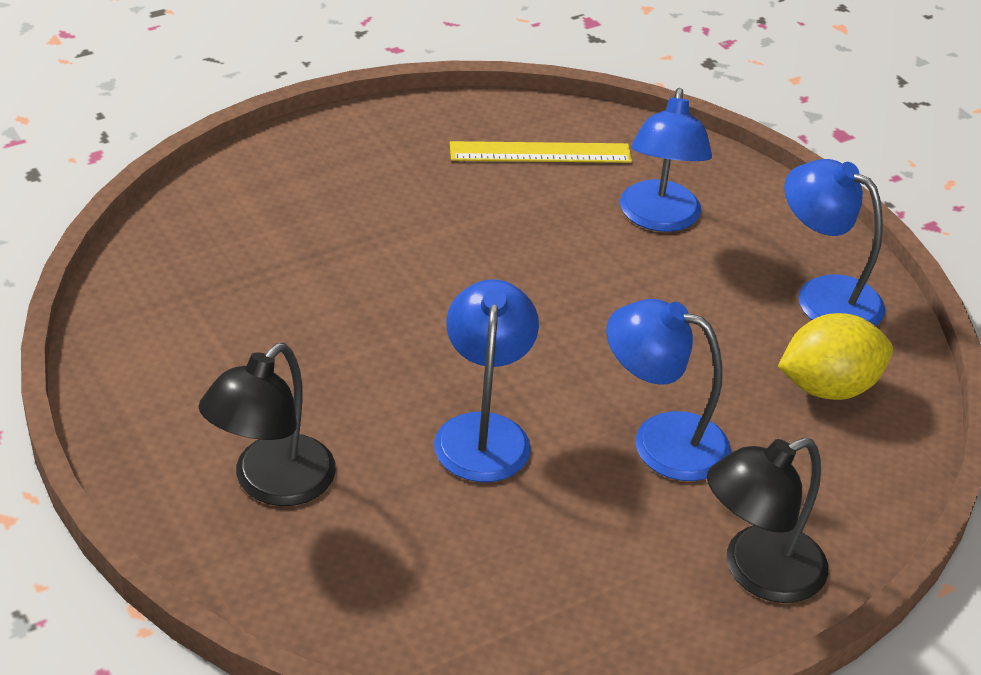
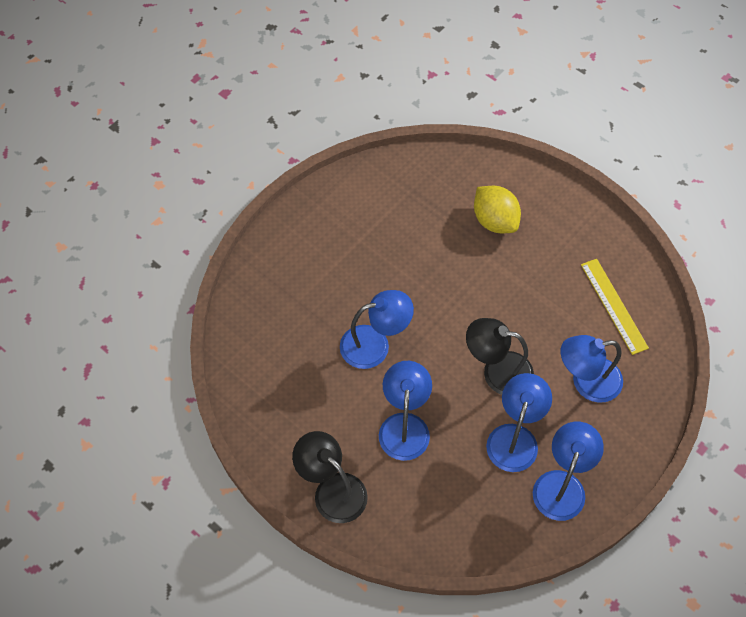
camera: 75 degrees right, 20 degrees up
black lamp [199,343,336,506] -> black lamp moved to [466,318,534,395]
yellow lemon [778,313,893,400] -> yellow lemon moved to [474,186,521,233]
none -> blue lamp [486,373,552,472]

